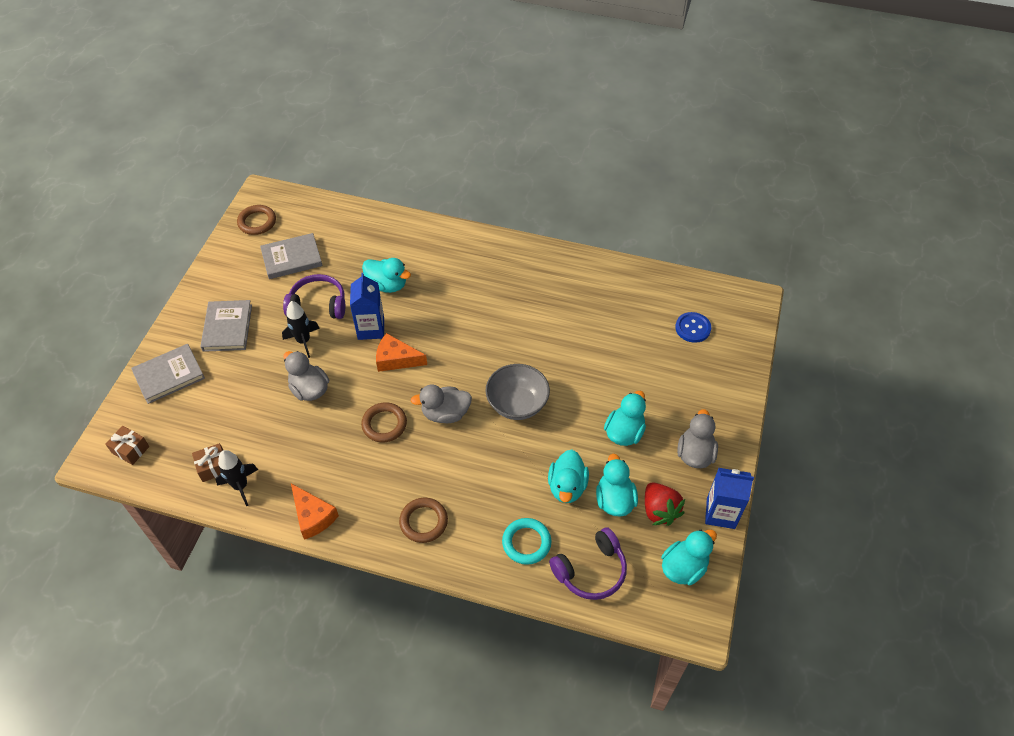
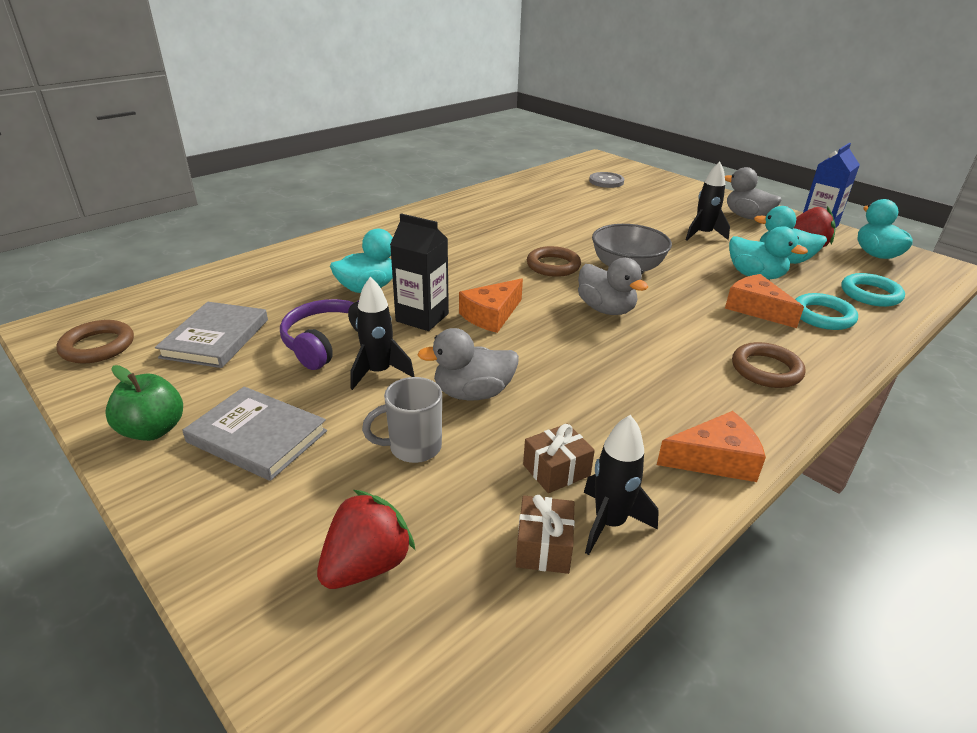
camera: 60 degrees left, 20 degrees down
brown gift [106,426,149,465] -> brown gift moved to [523,423,595,493]
grey book [131,344,205,404] -> none
blue carton [350,273,384,340] -> black carton [390,213,449,331]
brown ring [361,402,407,442] -> brown ring moved to [527,246,581,277]
grey duck [410,385,472,423] -> grey duck turned 60 degrees counterclockwise [578,258,648,315]
purple headphones [549,527,627,600] -> turquoise ring [841,273,905,307]
turquoise duck [604,391,646,446] -> black rocket [686,162,730,240]
blue button [675,312,711,343] -> grey button [589,172,624,188]
none -> green apple [105,365,183,441]
none -> red strawberry [317,490,416,589]
none -> grey mug [362,377,442,463]
none -> orange cheese [725,274,804,328]

